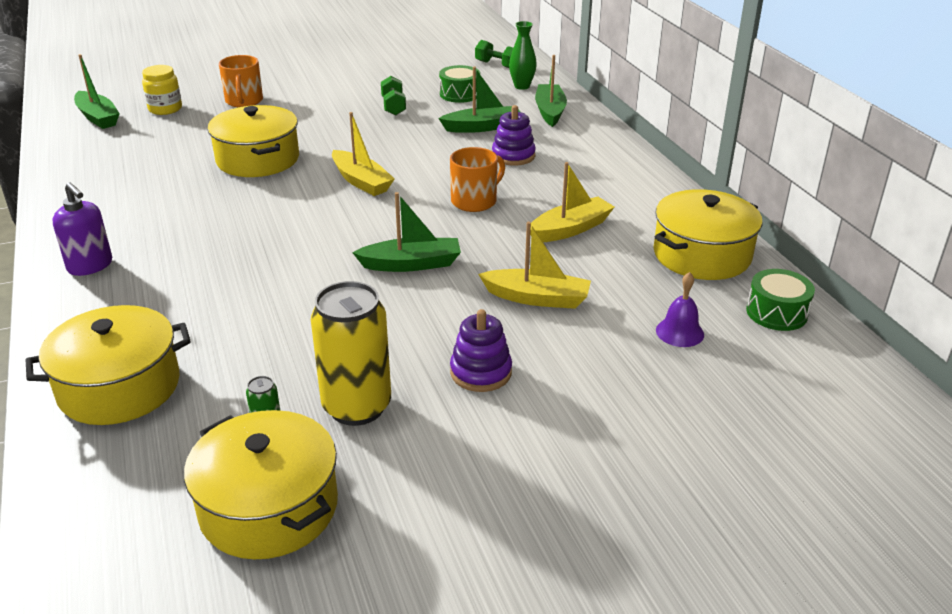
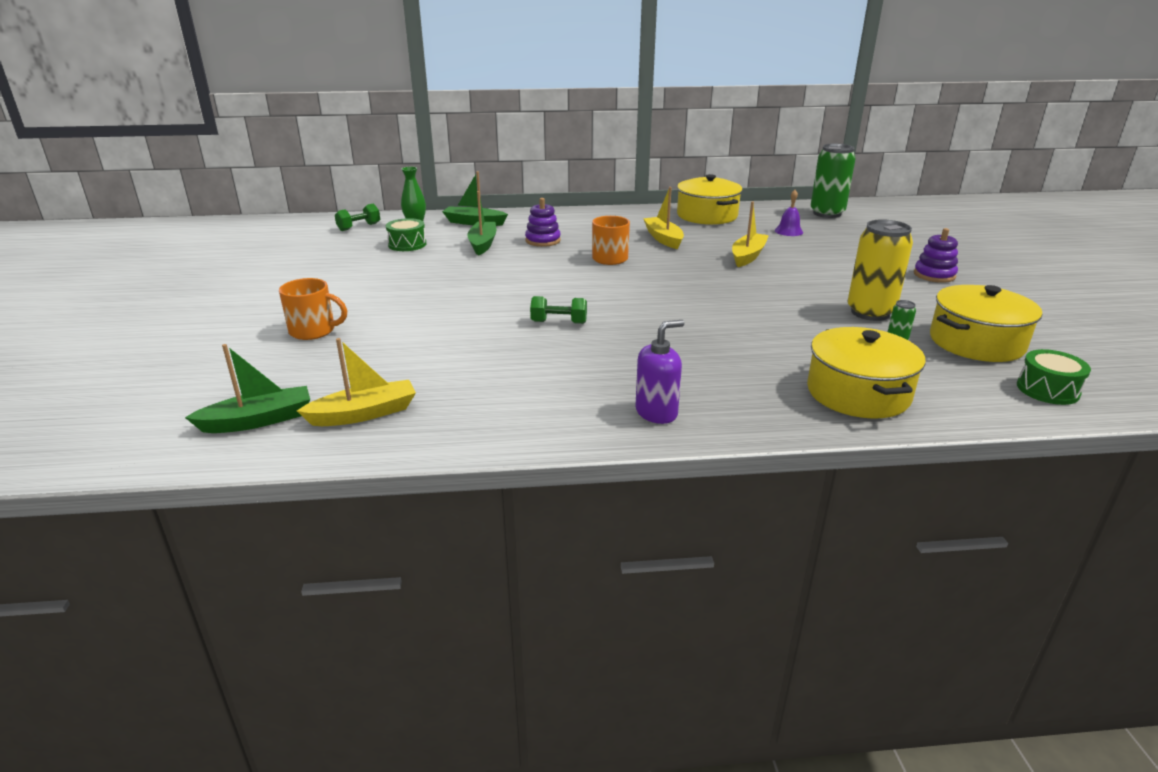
camera: 75 degrees left, 5 degrees down
yellow jar [142,65,182,115] -> none
yellow pot [208,105,299,177] -> none
yellow boat [332,112,395,196] -> yellow boat moved to [297,338,416,426]
green boat [352,192,461,272] -> none
green dumbbell [381,76,406,115] -> green dumbbell moved to [530,296,587,324]
purple stacking toy [450,309,512,392] -> purple stacking toy moved to [914,228,958,283]
green drum [746,269,815,331] -> green drum moved to [1017,349,1091,405]
none -> green can [810,143,856,218]

